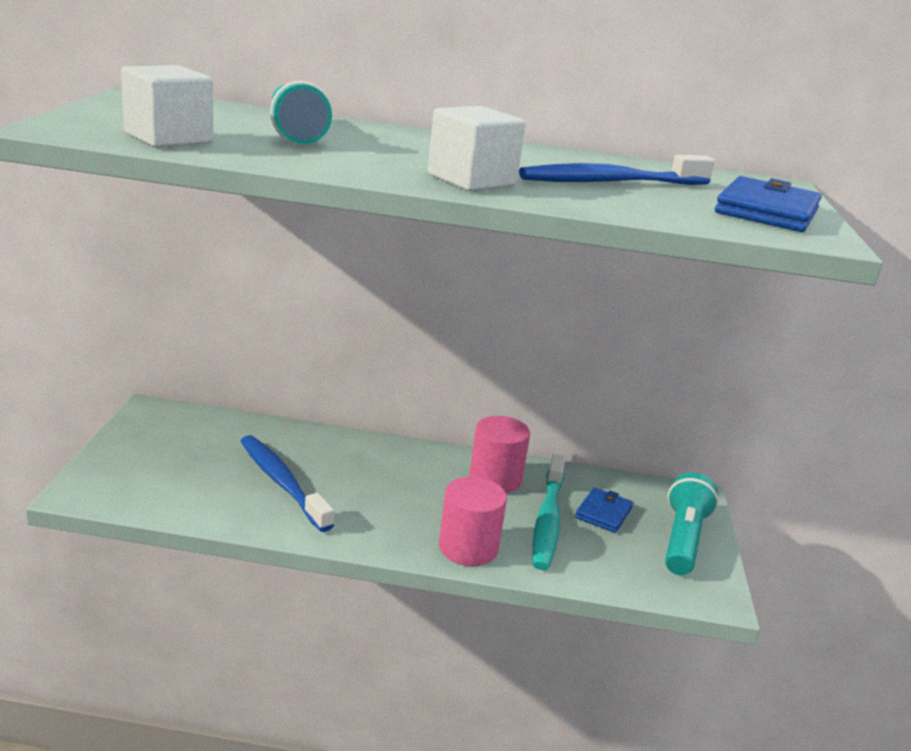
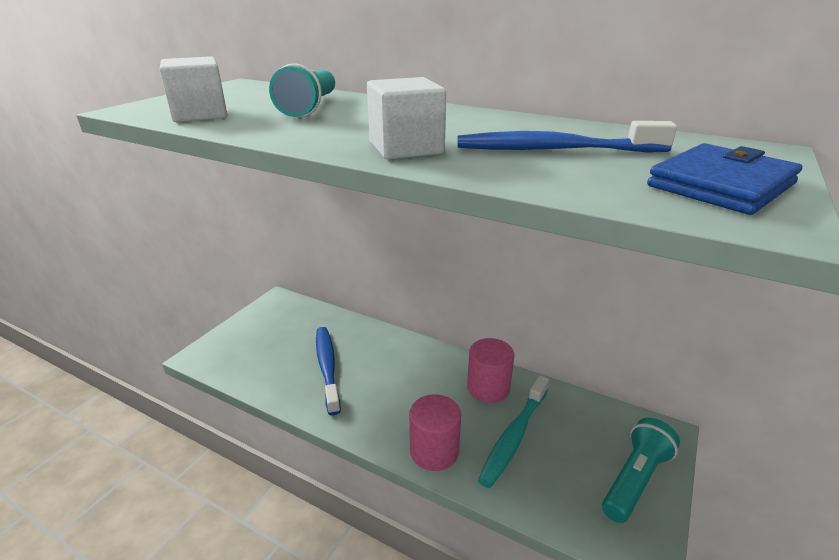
camera: 25 degrees right, 5 degrees up
blue wallet [575,488,633,533] -> none

